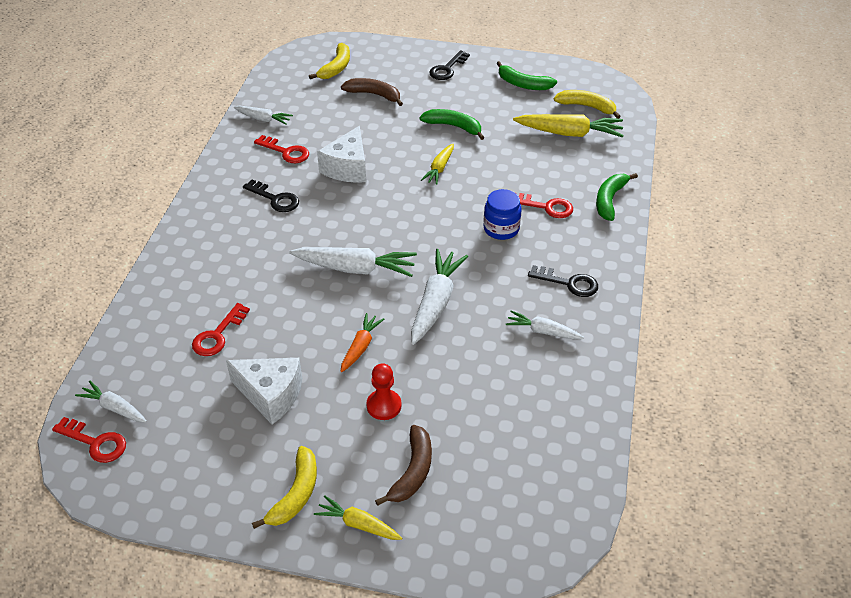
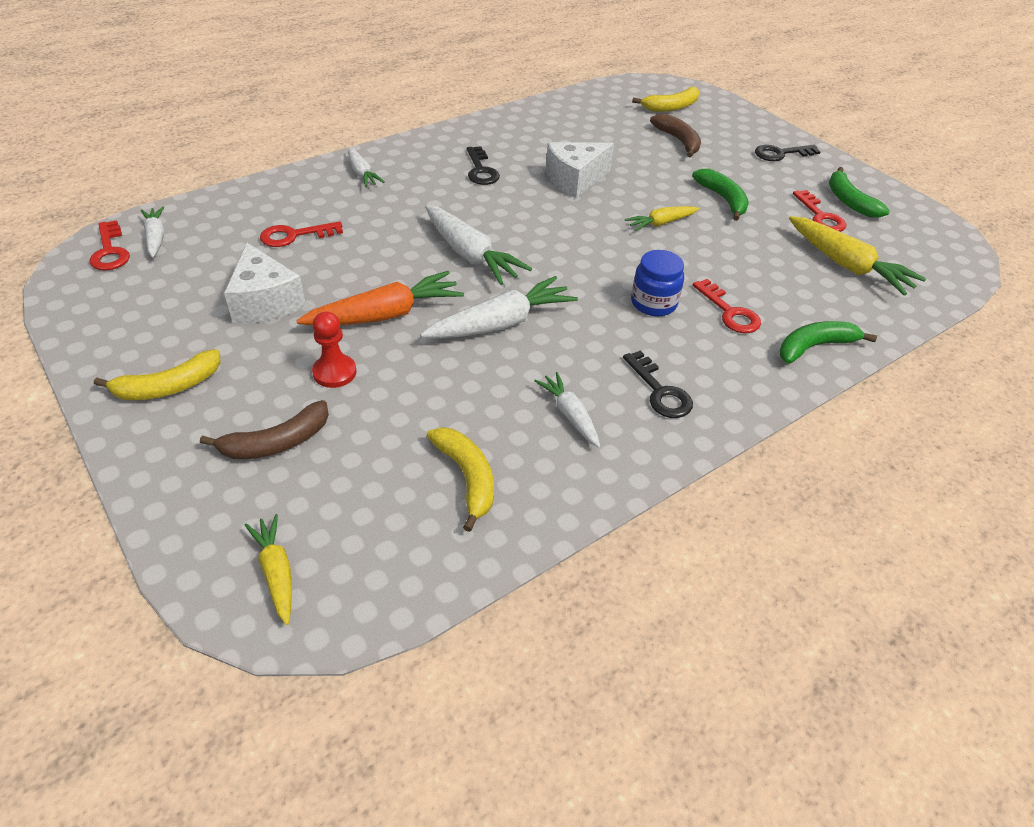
camera: 40 degrees right, 0 degrees up
white carrot [234,106,293,125] -> white carrot moved to [348,148,385,187]
red key [254,135,309,163] -> red key moved to [793,190,846,232]
yellow carrot [314,495,402,540] -> yellow carrot moved to [245,514,292,625]
orange carrot [340,313,384,372] -> orange carrot [296,271,464,326], size x1.72
yellow banana [554,90,621,119] -> yellow banana moved to [427,427,494,532]

